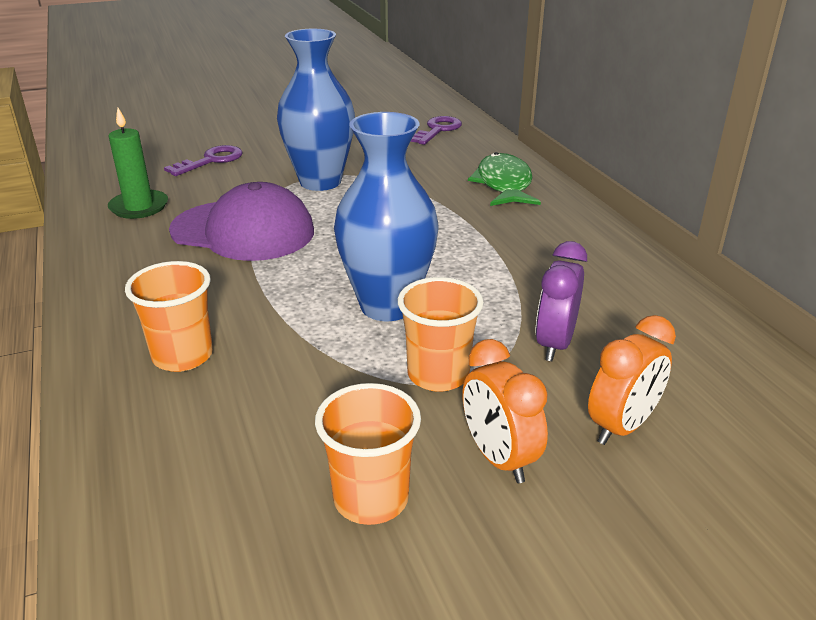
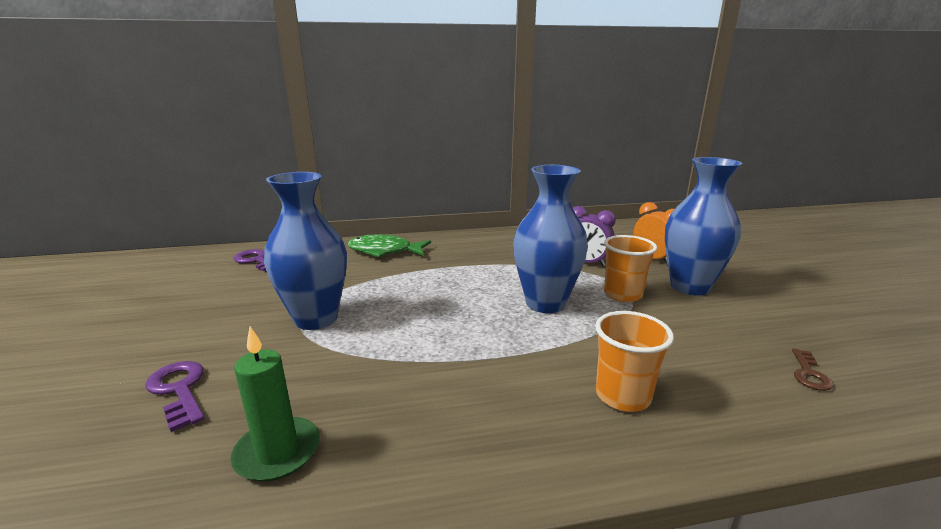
camera: 80 degrees left, 10 degrees down
purple cap [169,182,314,261] -> none
orange cup [315,383,421,525] -> none
orange clock [462,339,548,483] -> blue vase [665,157,742,295]
none -> brown key [792,348,834,391]

